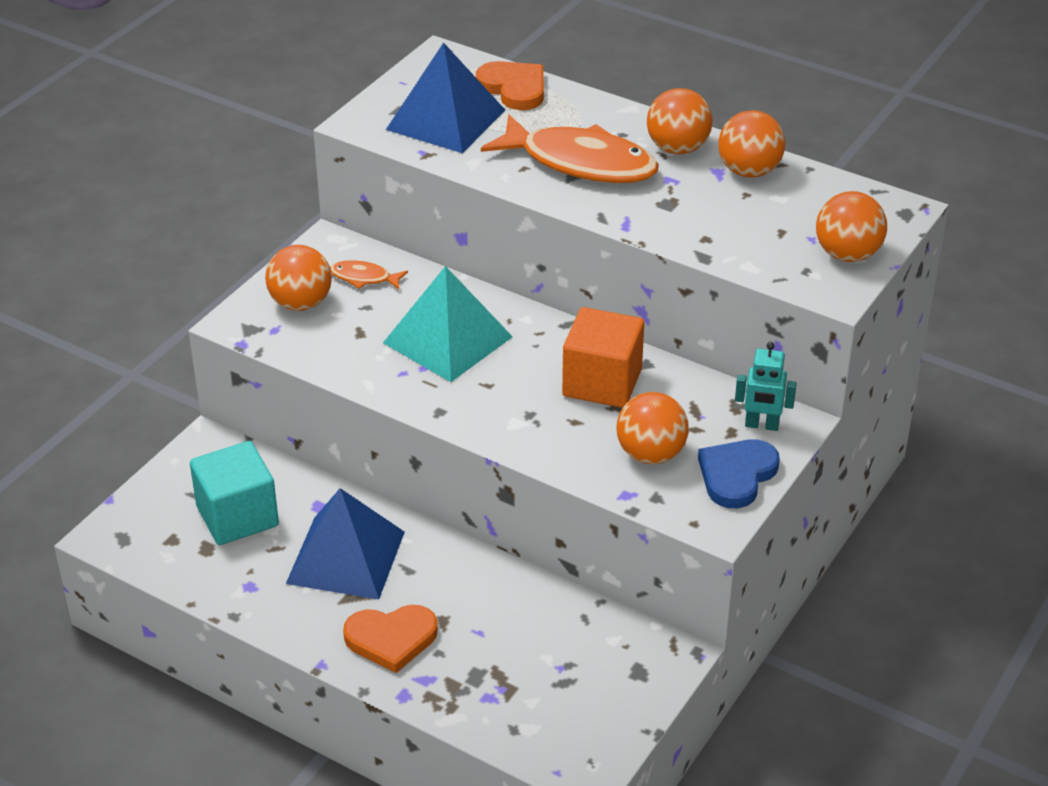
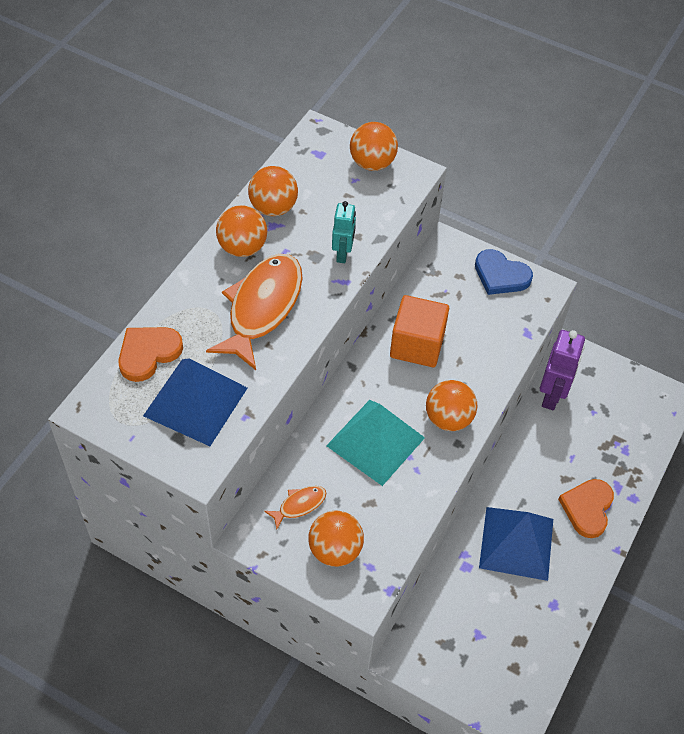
camera: 95 degrees left, 15 degrees up
turquoise cube [190,441,279,545] -> none
orange fish [330,260,408,289] -> orange fish turned 135 degrees counterclockwise [264,486,326,529]
orange heart [343,605,438,673] -> orange heart turned 150 degrees counterclockwise [558,479,614,538]
orange ball [617,392,689,464] -> orange ball moved to [426,380,478,431]
turquoise robot [735,342,797,431] -> turquoise robot moved to [332,201,356,263]
none -> purple robot [540,330,585,410]

